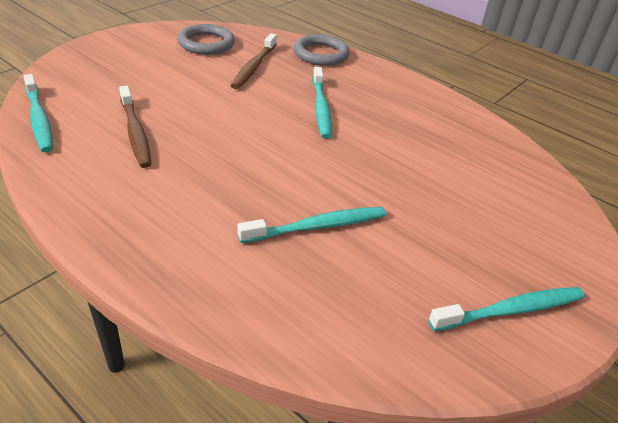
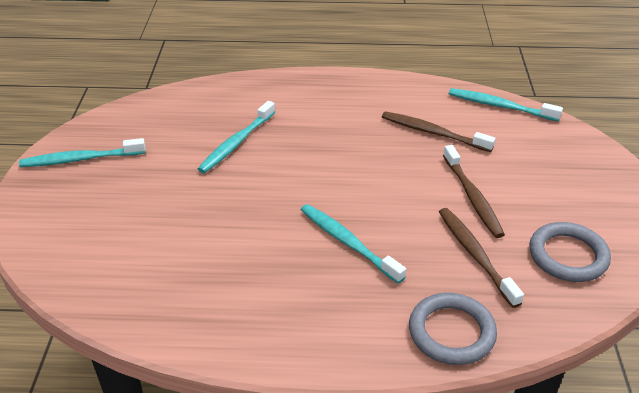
camera: 145 degrees right, 0 degrees up
turquoise toothbrush [428,287,585,331] -> turquoise toothbrush turned 45 degrees clockwise [19,138,145,167]
none -> brown toothbrush [443,145,505,238]

